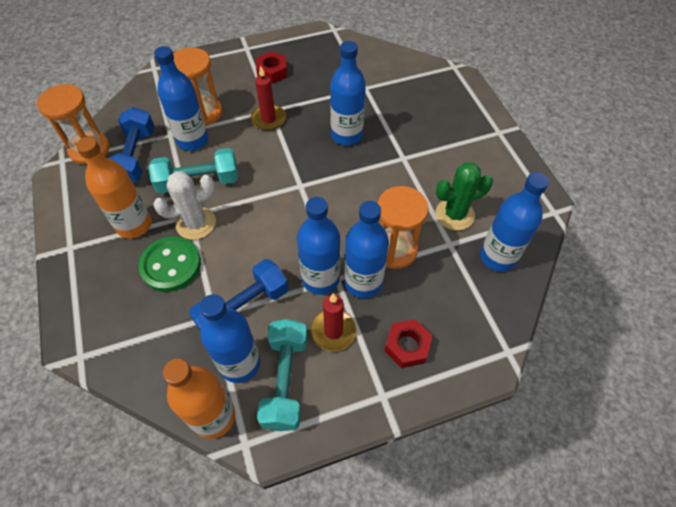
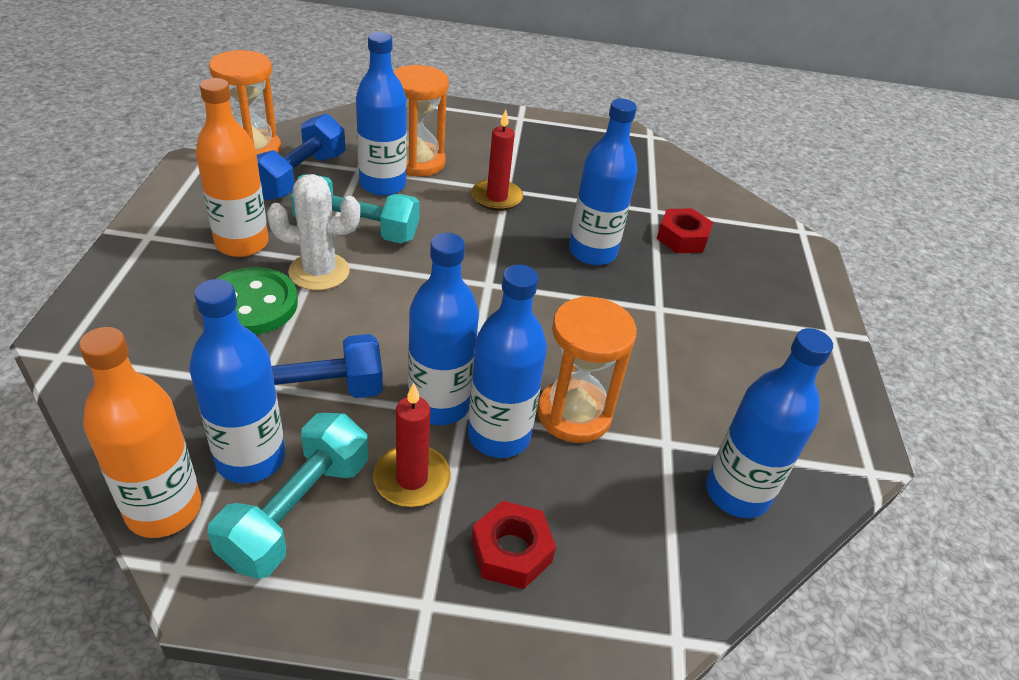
camera: 20 degrees right, 15 degrees down
red nut [256,51,287,84] -> red nut moved to [657,208,713,253]
green cactus [436,162,493,231] -> none

